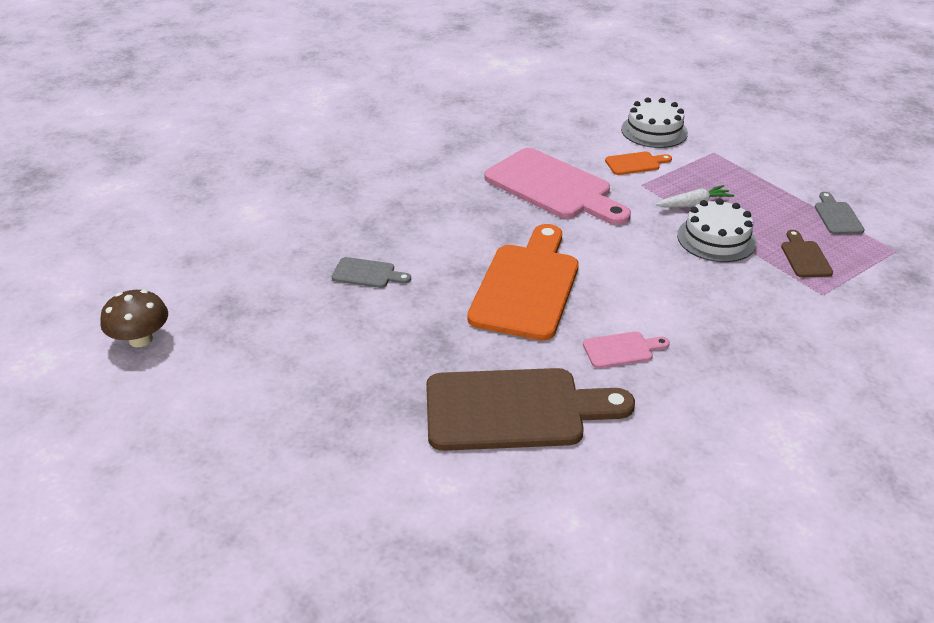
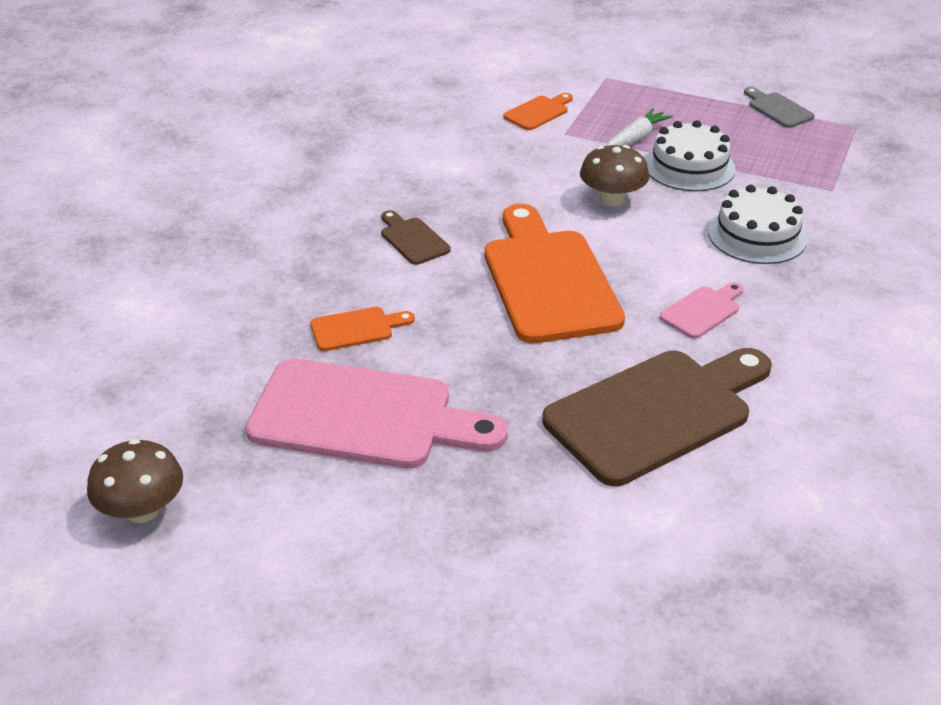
camera: 30 degrees left, 0 degrees up
grey cutting board [332,257,411,288] -> orange cutting board [310,307,415,351]
pink cutting board [484,148,631,225] -> pink cutting board moved to [246,358,508,469]
white cake [621,98,688,148] -> white cake moved to [708,185,808,264]
brown cutting board [781,230,833,277] -> brown cutting board moved to [381,210,450,265]
none -> brown mushroom [580,145,649,206]

